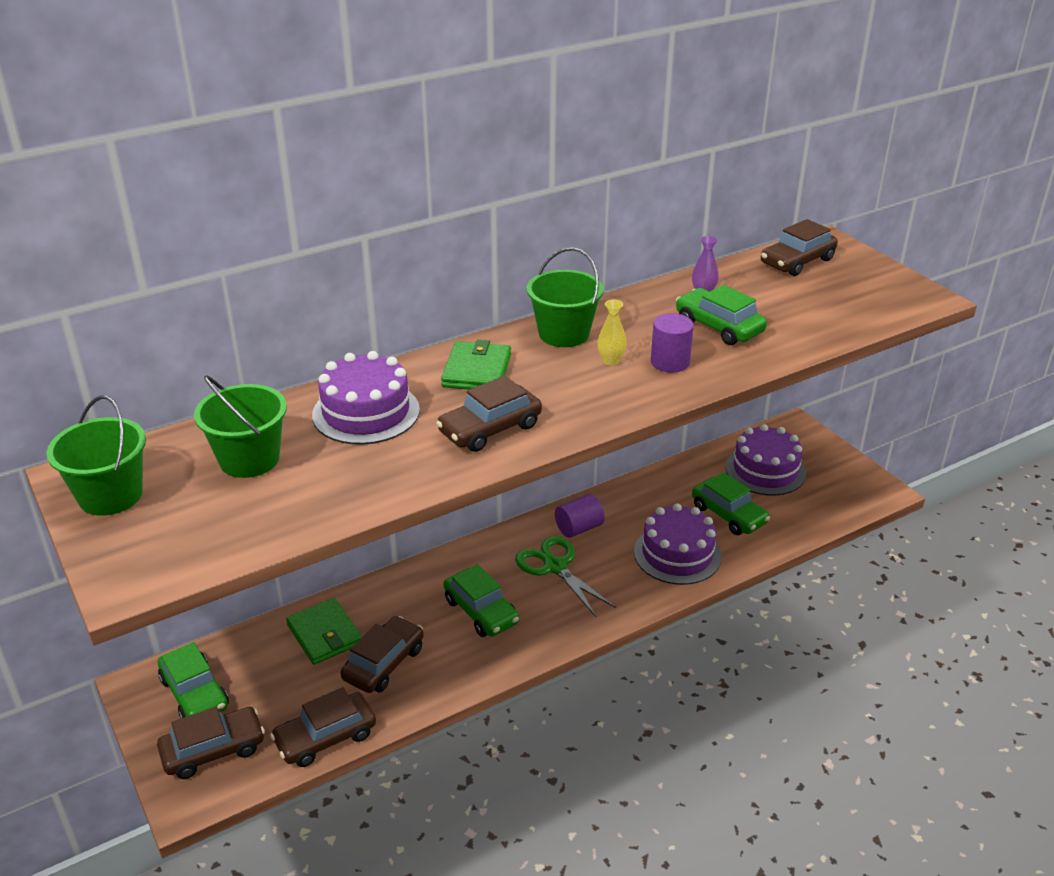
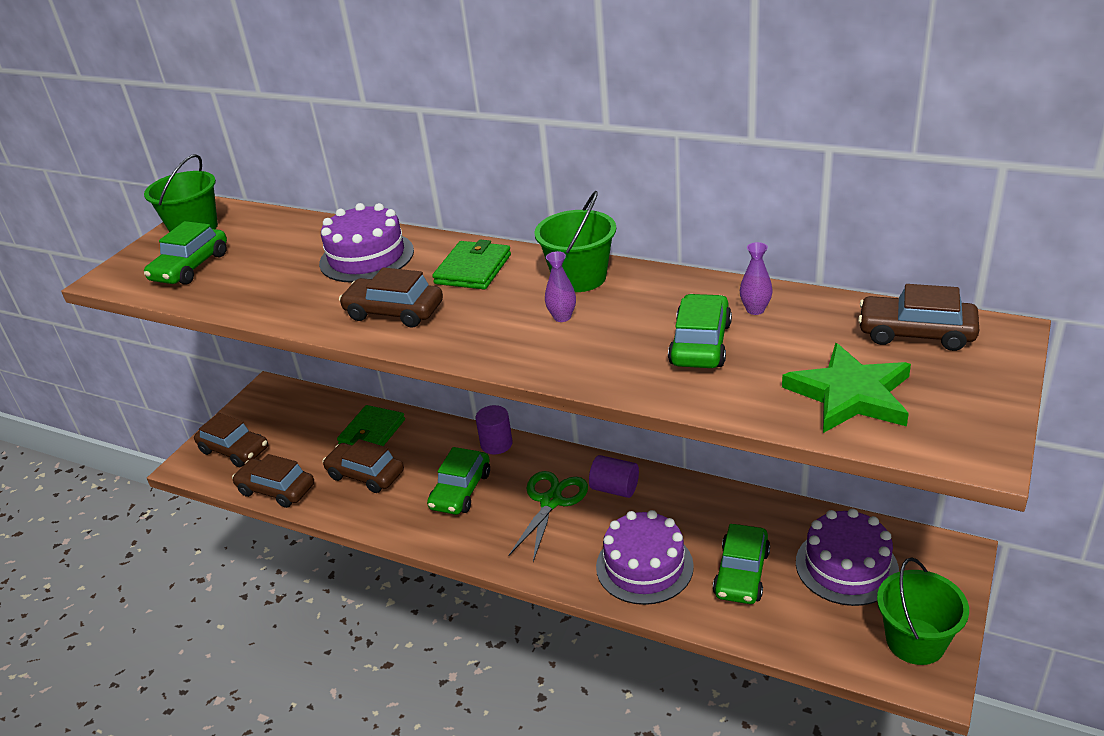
camera: 60 degrees right, 0 degrees up
green car [158,642,229,718] -> green car moved to [144,221,227,285]
green bucket [194,375,287,478] -> green bucket moved to [877,558,969,665]
brown car [340,616,424,693] -> brown car turned 150 degrees counterclockwise [322,439,404,493]
green wallet [441,340,511,390] -> green wallet turned 45 degrees counterclockwise [432,240,511,290]
yellow vase [597,299,627,365] -> purple vase [545,251,576,322]
purple cylinder [651,313,694,373] -> purple cylinder moved to [475,405,513,455]
none -> green star [782,343,911,433]

